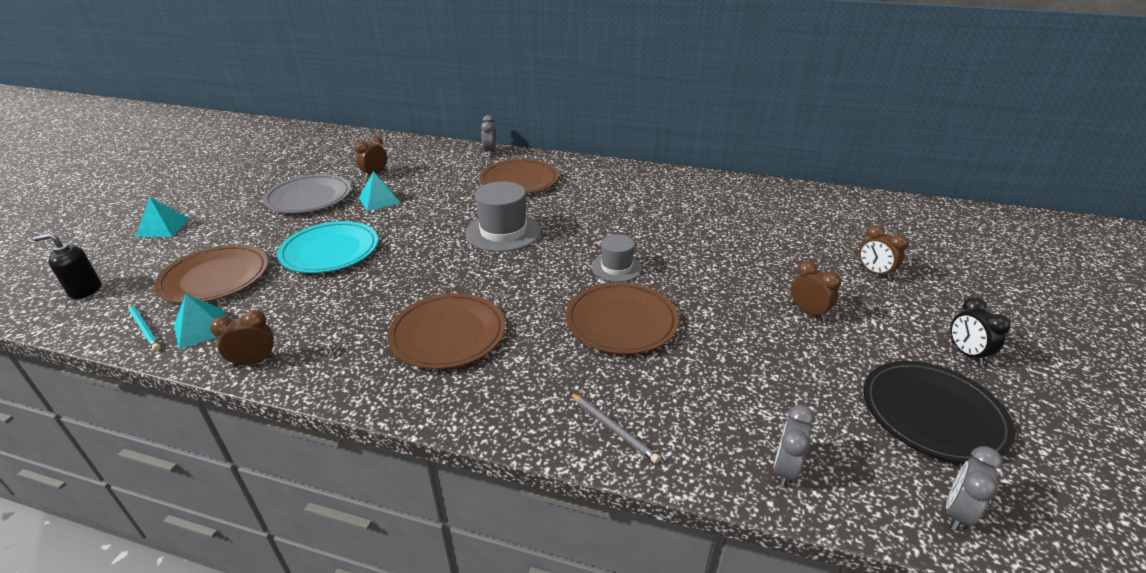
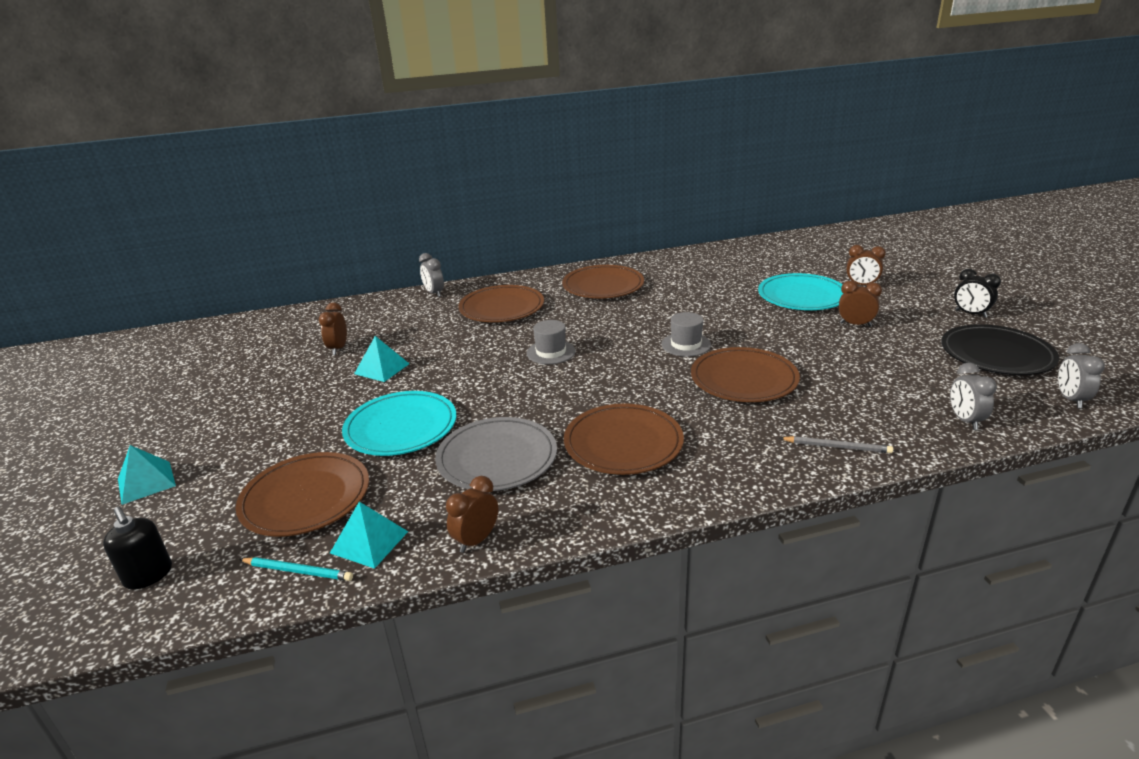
camera: 30 degrees left, 5 degrees down
black soap dispenser [33,233,101,299] -> black soap dispenser turned 90 degrees counterclockwise [103,507,172,590]
grey plate [263,174,351,213] -> grey plate moved to [435,417,557,491]
grey hat [465,182,541,252] -> grey hat [527,320,576,364], size x0.61
none -> brown plate [562,265,644,298]
none -> turquoise plate [758,273,843,310]

